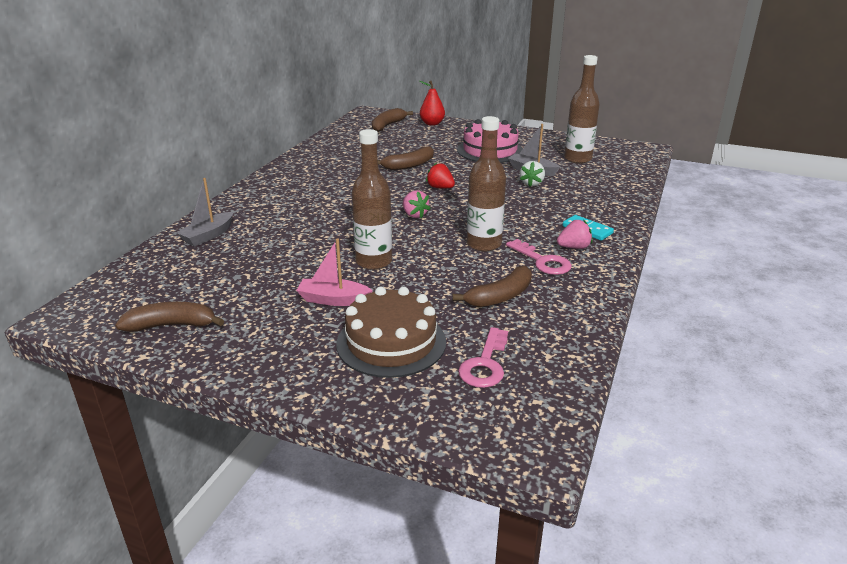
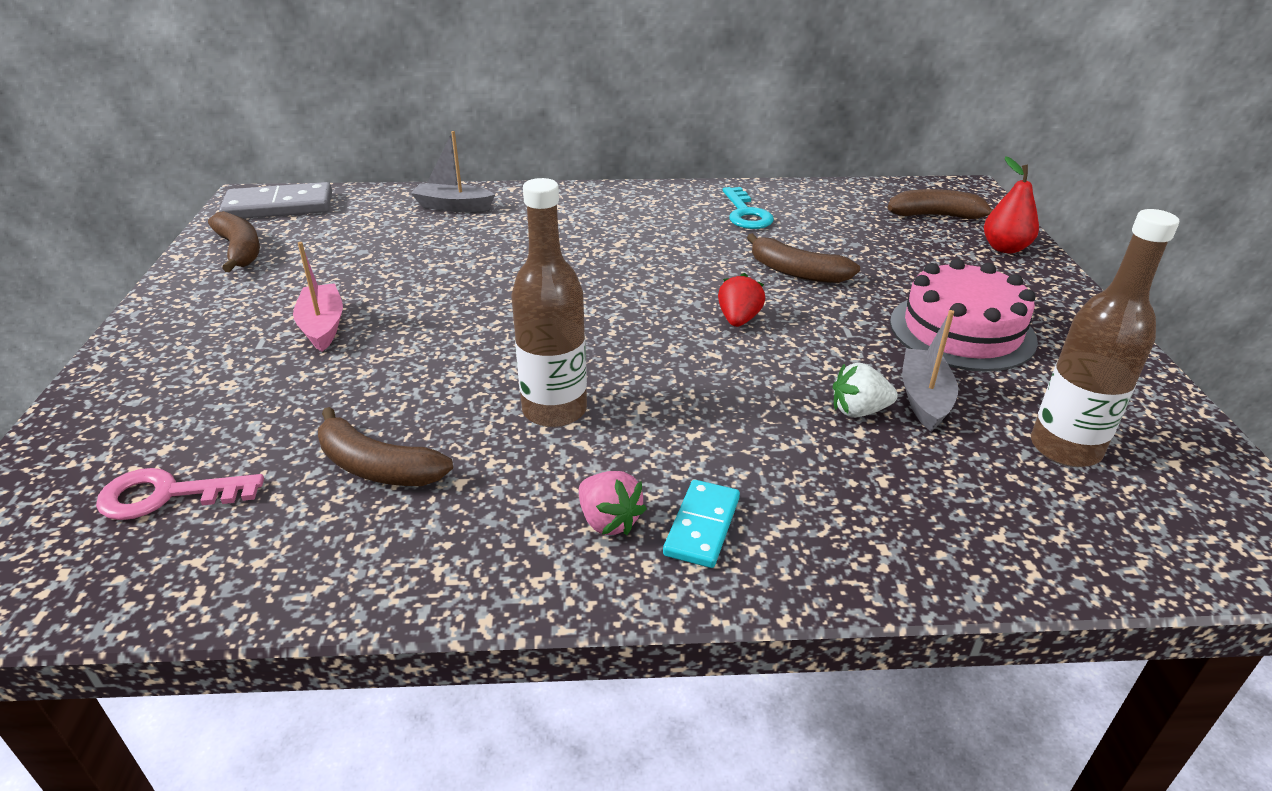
camera: 65 degrees right, 5 degrees up
brown cake [336,287,446,378] -> none
brown bottle [352,129,392,270] -> none
pink strawberry [403,190,431,218] -> none
pink key [506,239,572,275] -> none
none -> grey domino [219,182,332,219]
none -> turquoise key [723,187,774,229]

